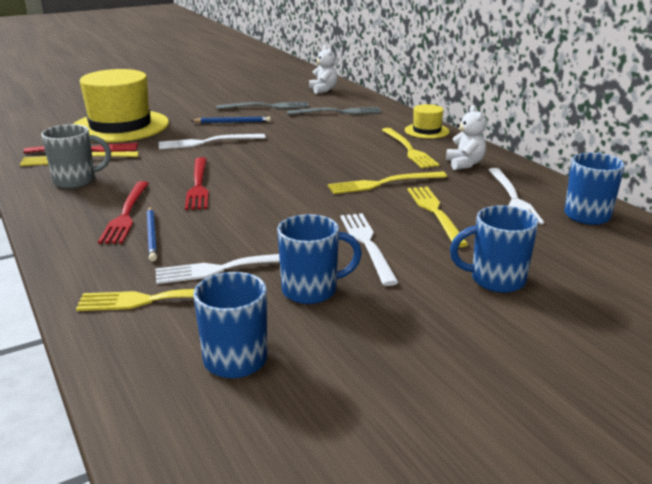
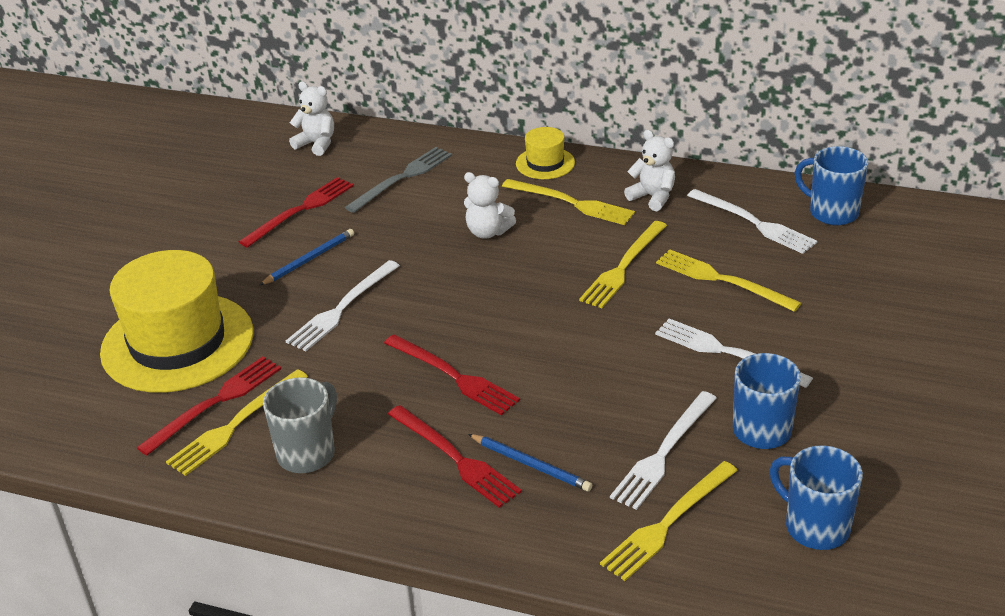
camera: 40 degrees left, 10 degrees up
grey fork [216,102,309,109] -> red fork [239,177,354,248]
blue mug [450,205,538,293] -> none
none -> white teddy bear [464,172,516,239]

